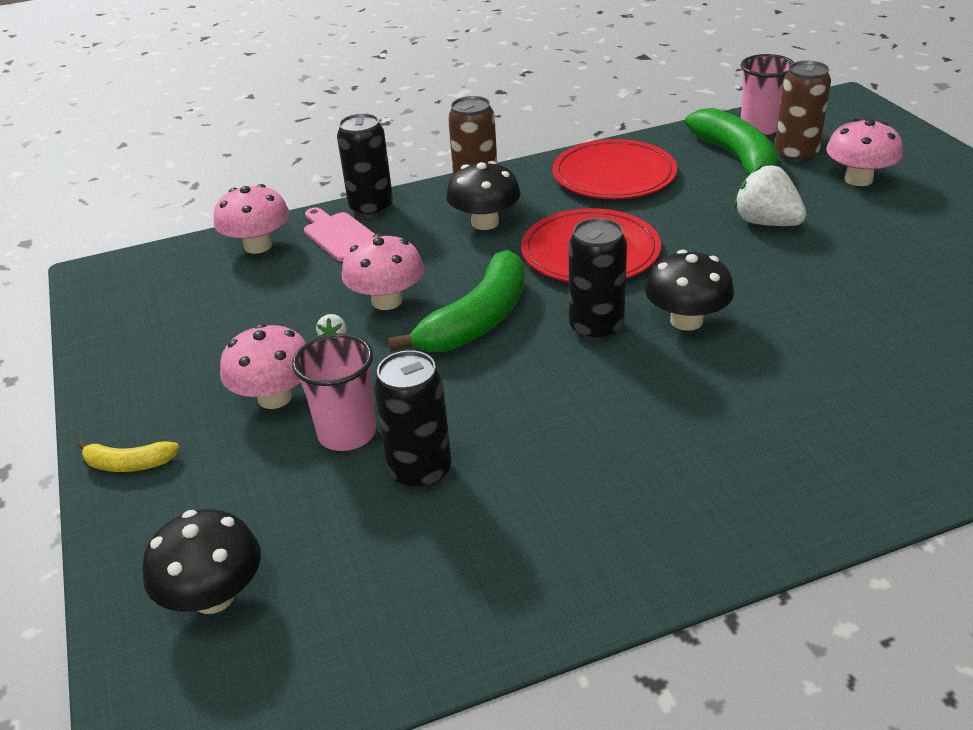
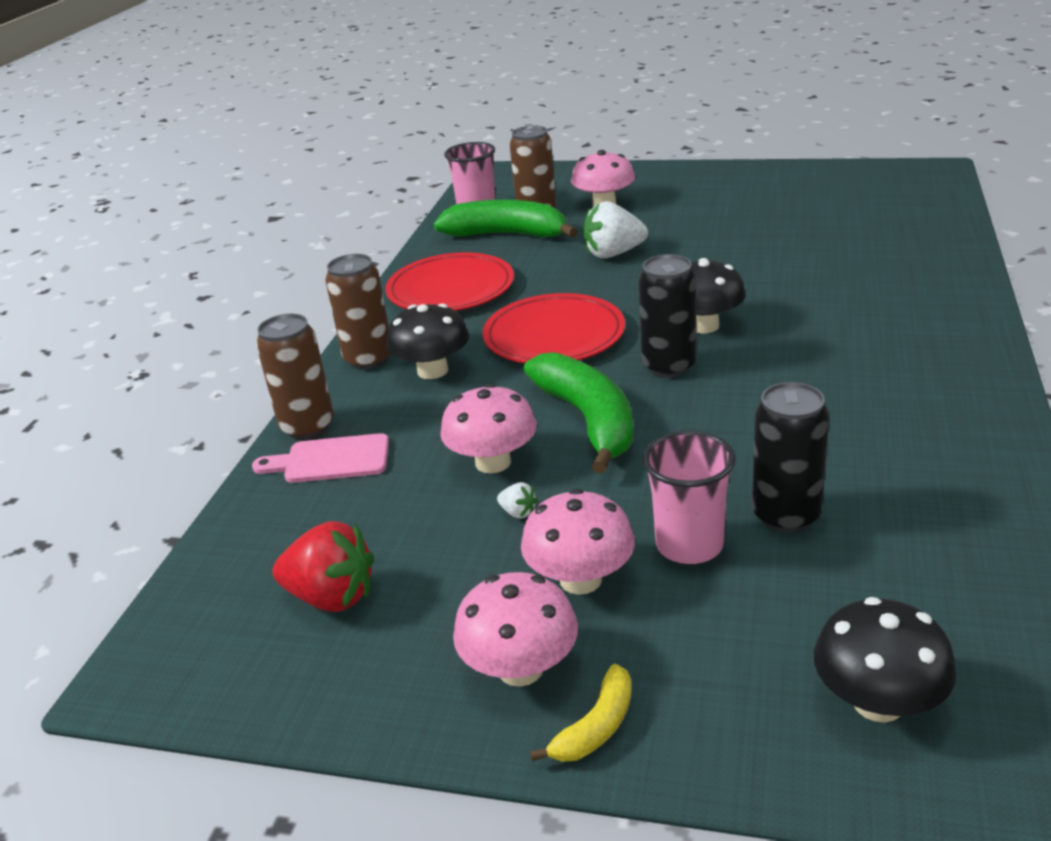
camera: 55 degrees left, 5 degrees down
pink mushroom [214,184,289,254] -> pink mushroom moved to [453,572,578,687]
black can [337,113,393,218] -> brown can [256,314,334,440]
none -> red strawberry [272,521,374,612]

